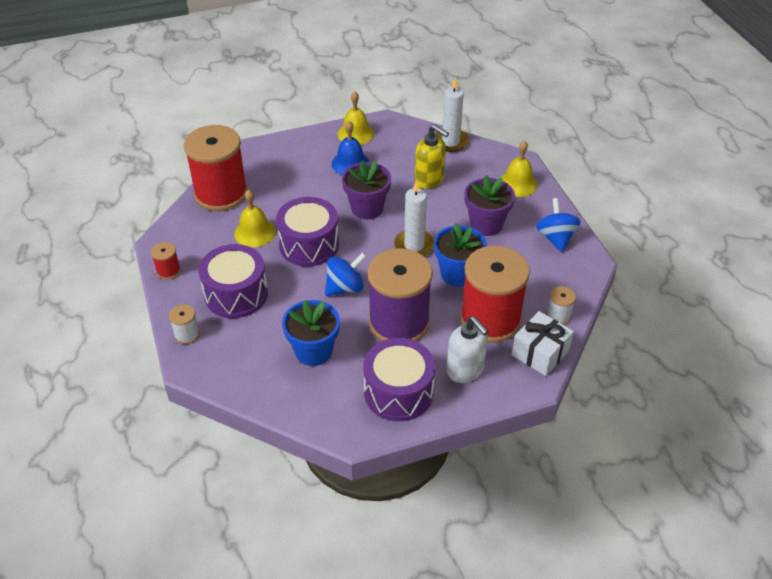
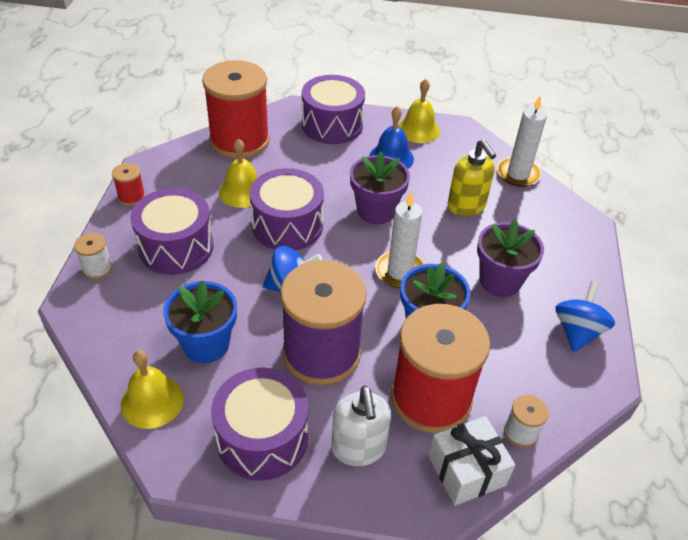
camera: 25 degrees right, 0 degrees up
yellow bell [500,141,538,197] -> yellow bell moved to [121,350,184,429]
none -> purple drum [302,75,365,144]

